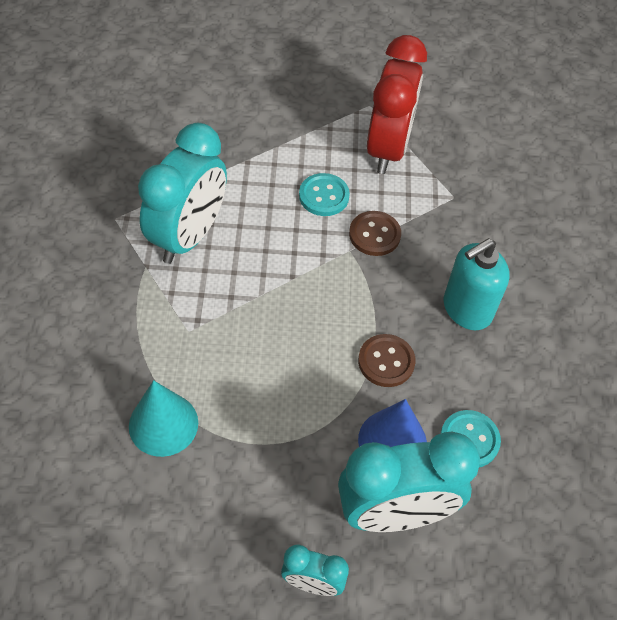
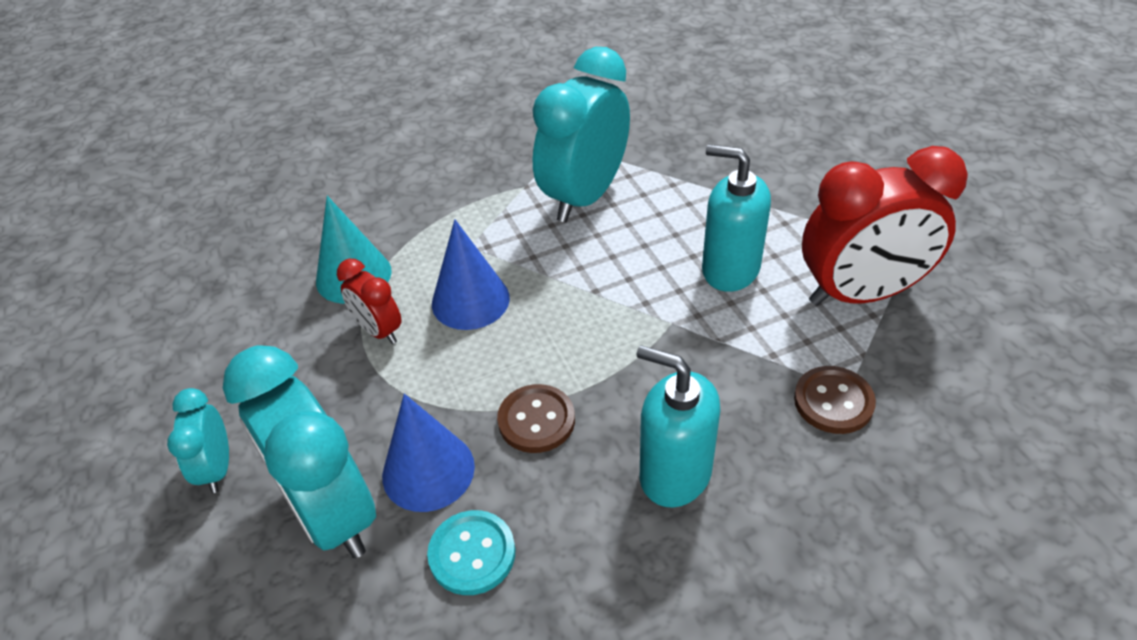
camera: 70 degrees right, 10 degrees down
turquoise clock [138,123,227,264] -> turquoise clock turned 120 degrees clockwise [533,47,630,222]
turquoise button [299,173,350,216] -> turquoise soap dispenser [702,144,771,292]
brown button [349,211,401,256] -> brown button moved to [794,366,876,434]
none -> red clock [337,259,402,344]
none -> blue cone [432,219,510,330]

